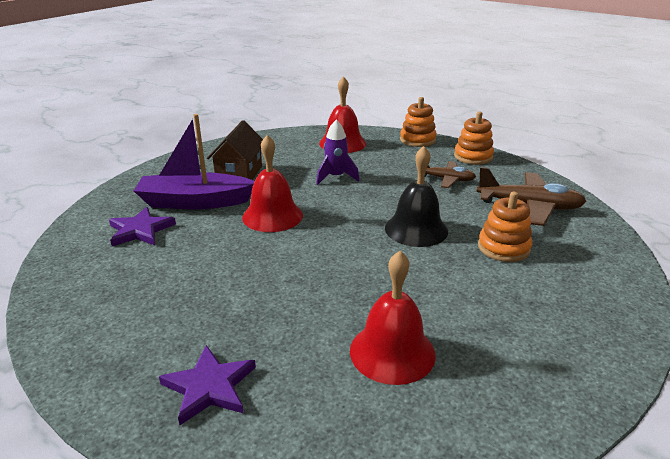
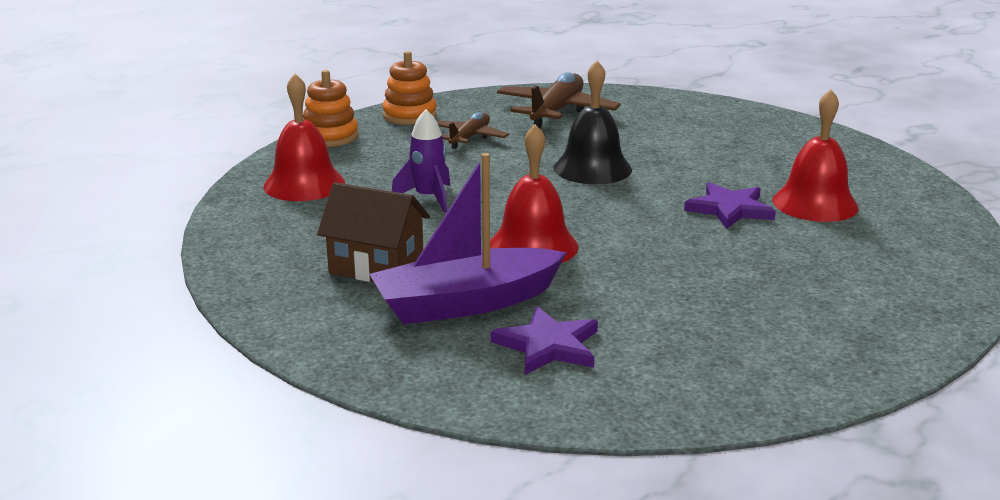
camera: 80 degrees left, 5 degrees down
purple boat [134,114,255,209] -> purple boat turned 60 degrees clockwise [369,153,567,324]
purple star [159,345,256,425] -> purple star moved to [684,182,776,229]
orange stacking toy [478,192,532,262] -> none

